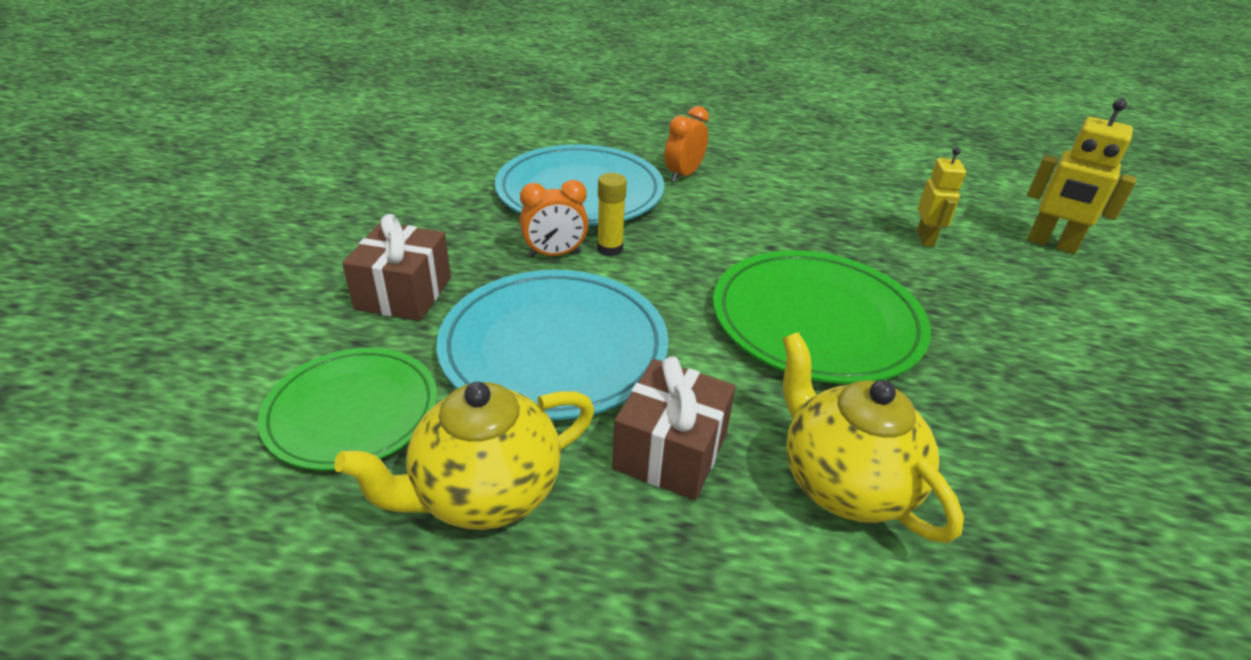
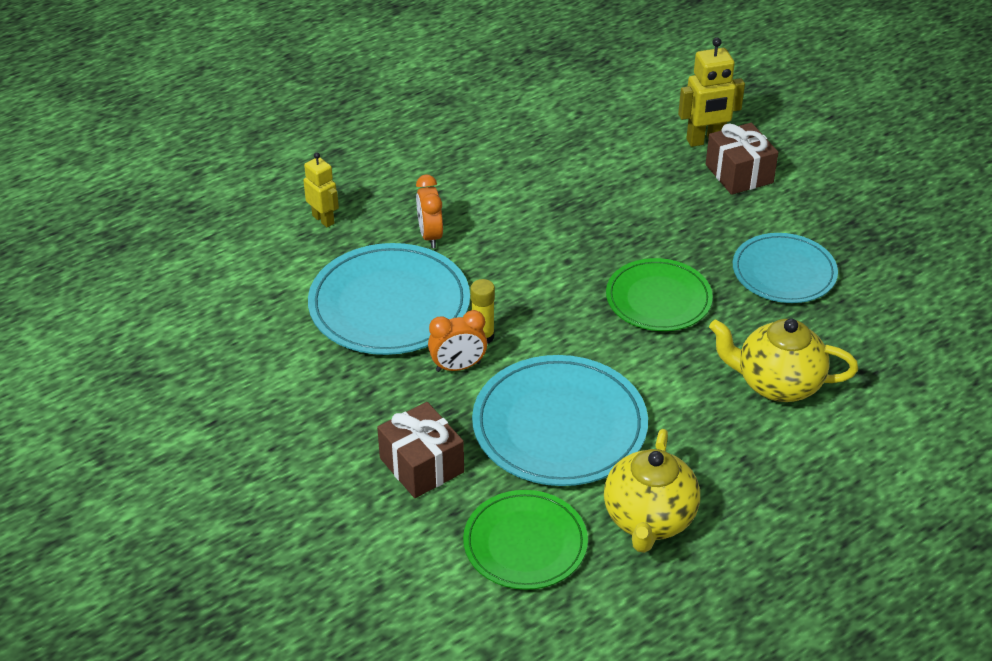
camera: 45 degrees left, 5 degrees up
orange clock [520,180,589,257] -> orange clock turned 45 degrees clockwise [428,310,487,372]
brown gift [612,356,736,500] -> brown gift moved to [706,123,779,195]
green plate [713,250,931,384] -> green plate [606,258,713,331], size x0.66
yellow robot [917,147,966,247] -> yellow robot moved to [303,152,339,227]
none -> turquoise plate [733,233,838,303]

